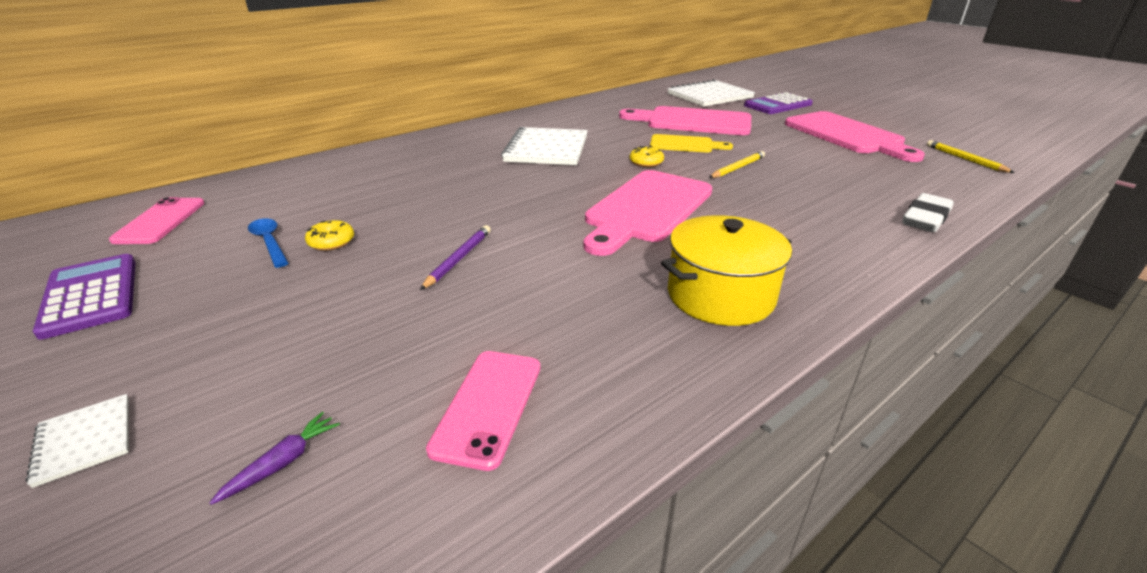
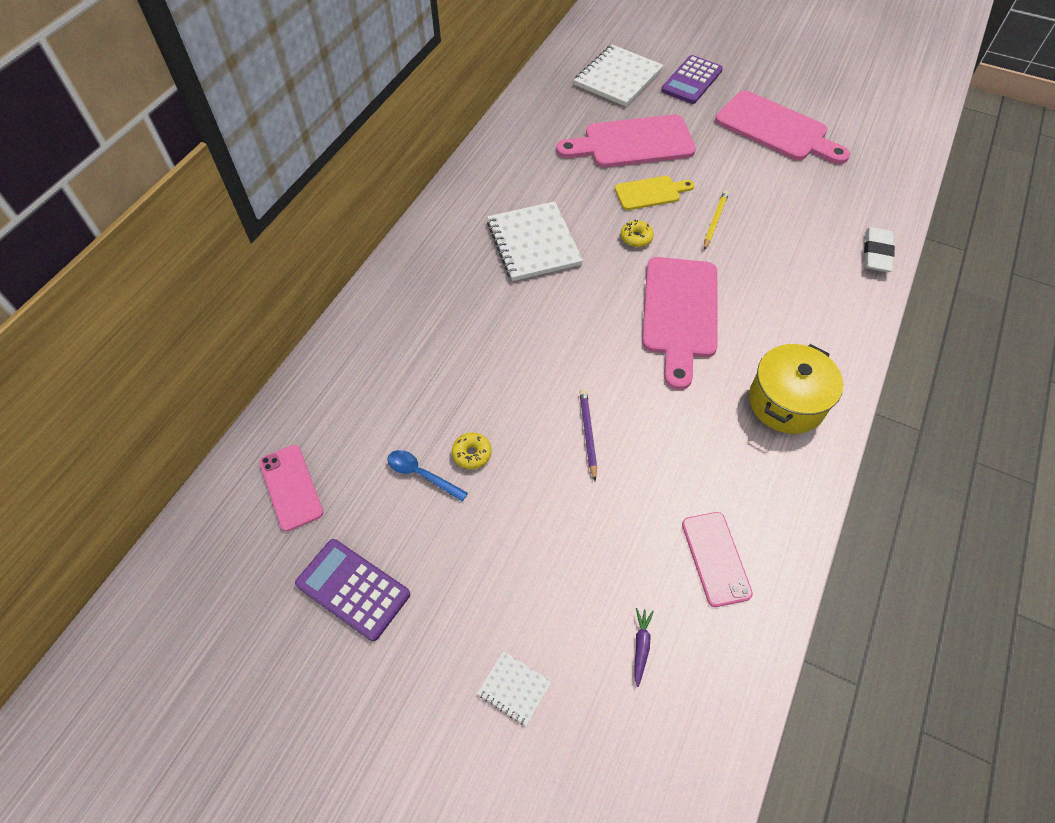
camera: 25 degrees left, 25 degrees up
yellow pencil [927,140,1015,173] -> none

